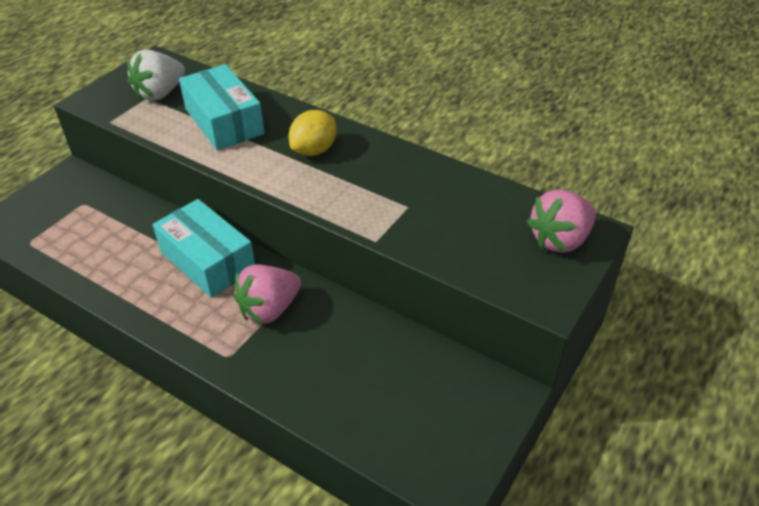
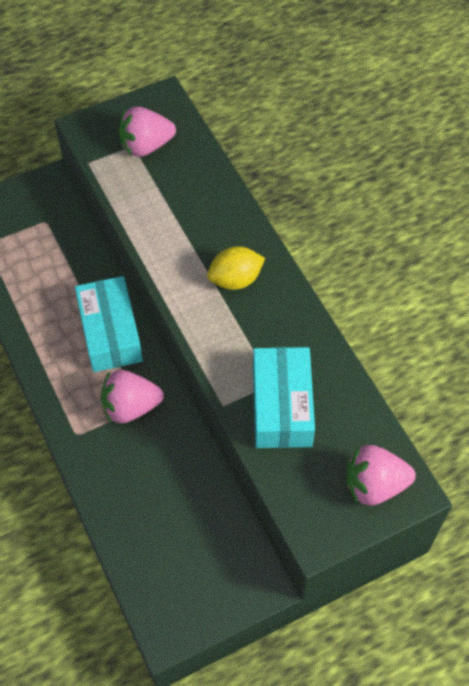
camera: 30 degrees right, 15 degrees up
white strawberry [127,49,185,101] -> pink strawberry [119,107,176,157]
turquoise box [179,64,265,150] -> turquoise box moved to [253,347,315,448]

